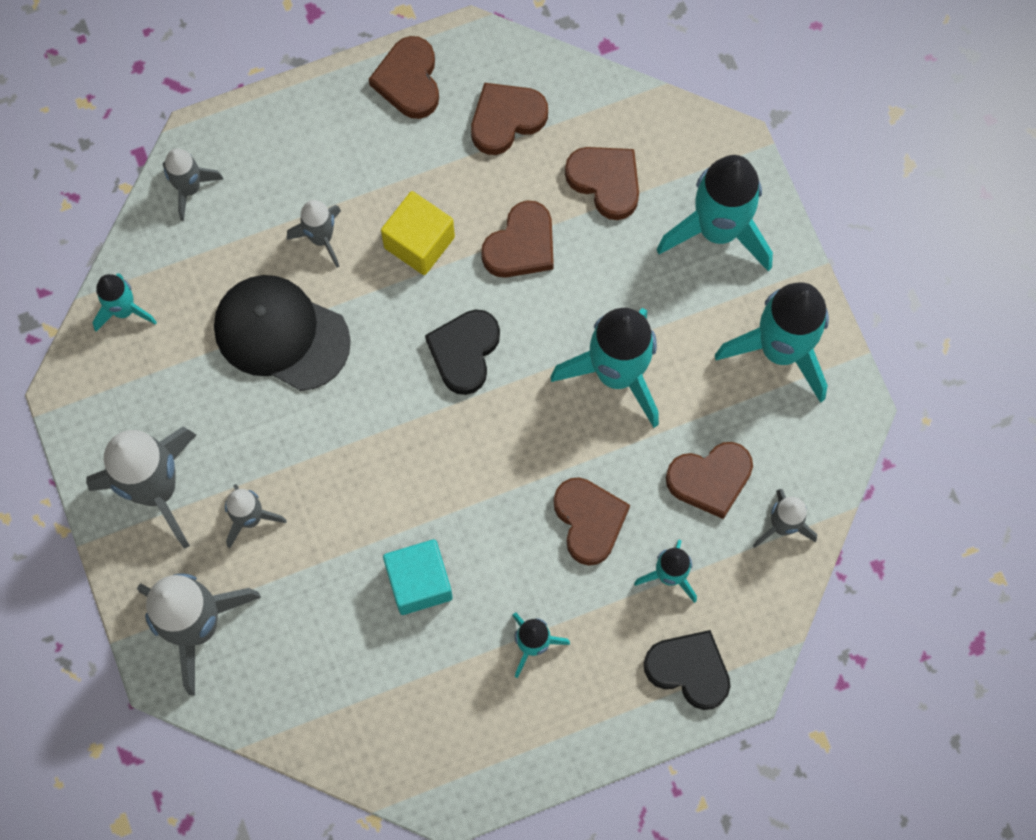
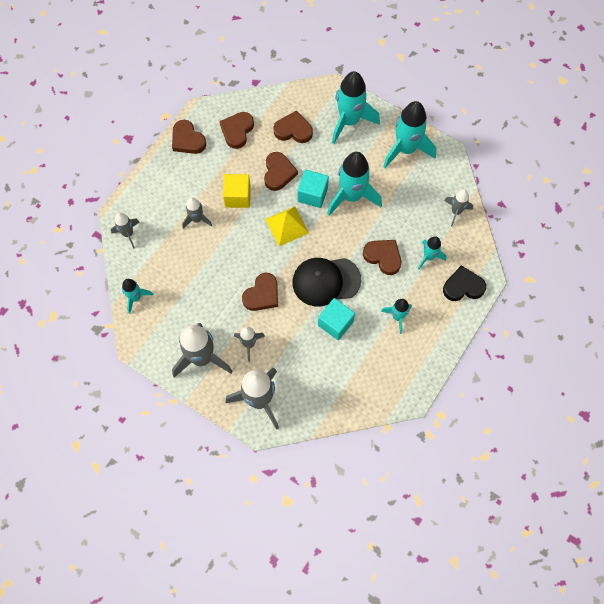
camera: 35 degrees left, 5 degrees down
black cap [214,275,351,391] -> black cap moved to [292,258,361,306]
black heart [425,309,500,395] -> yellow pyramid [265,206,309,246]
brown heart [666,442,753,519] -> brown heart moved to [242,273,278,311]
none -> turquoise cube [298,170,329,208]

